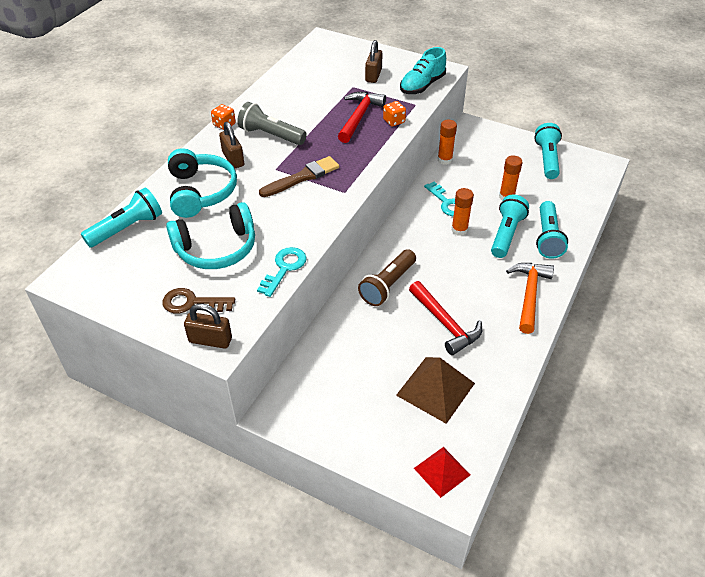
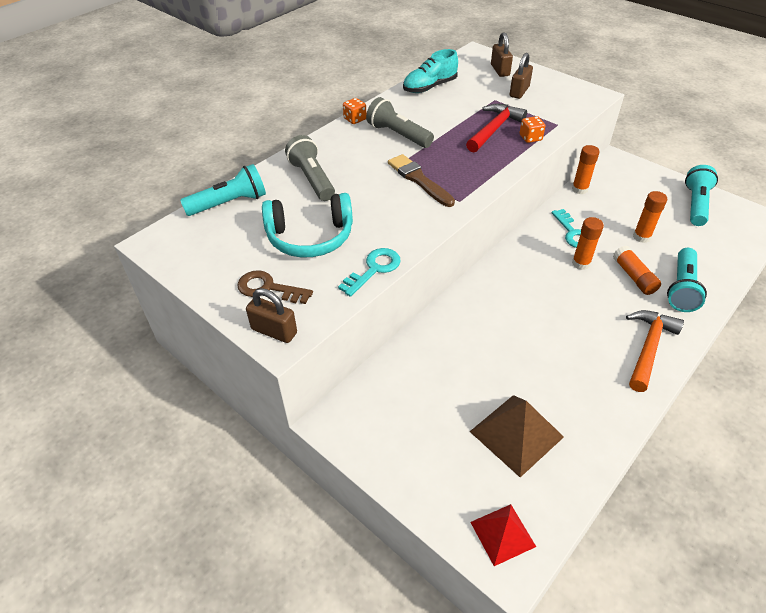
camera: 15 degrees right, 0 degrees up
turquoise headphones [168,148,237,218] -> grey flashlight [285,135,335,201]
brown padlock [219,122,244,169] -> brown padlock moved to [491,32,513,77]
brown brush [259,156,339,197] -> brown brush turned 105 degrees counterclockwise [388,154,455,207]
brown flashlight [358,249,416,306] -> none
turquoise shoe [400,47,446,94] -> turquoise shoe moved to [403,49,458,93]
red hammer [409,281,482,355] -> none
turquoise flashlight [491,195,529,258] -> orange glue stick [613,246,661,295]

